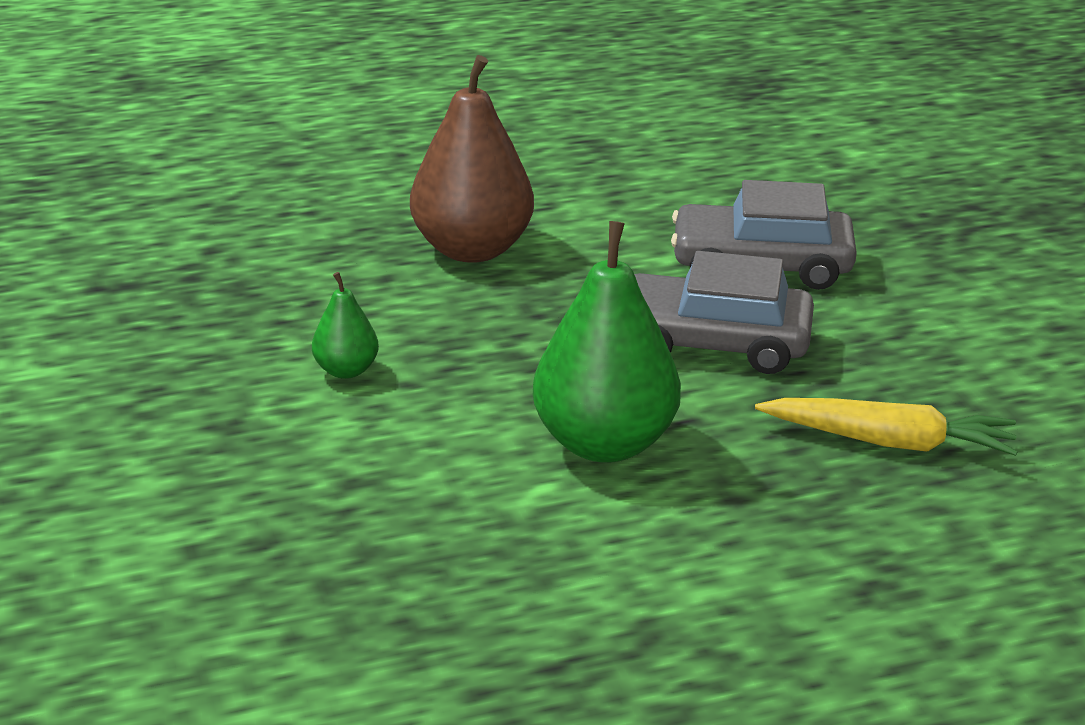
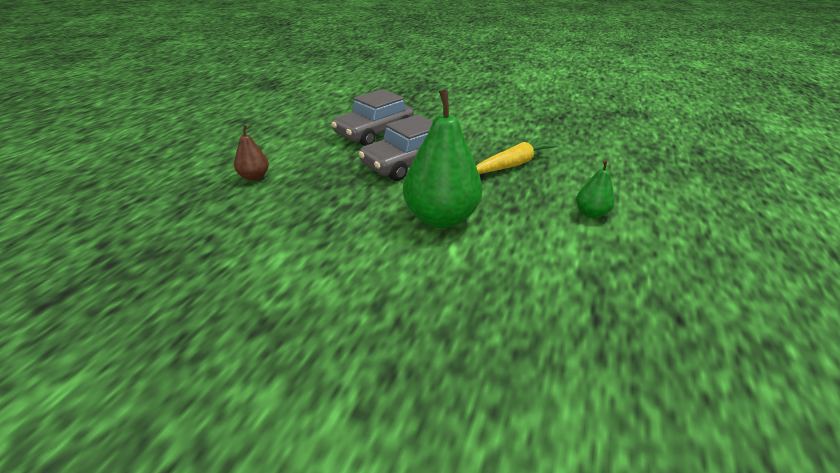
camera: 50 degrees left, 5 degrees up
green pear [312,272,379,379] -> green pear moved to [576,160,615,218]
brown pear [410,55,534,263] -> brown pear [234,125,269,181], size x0.48

